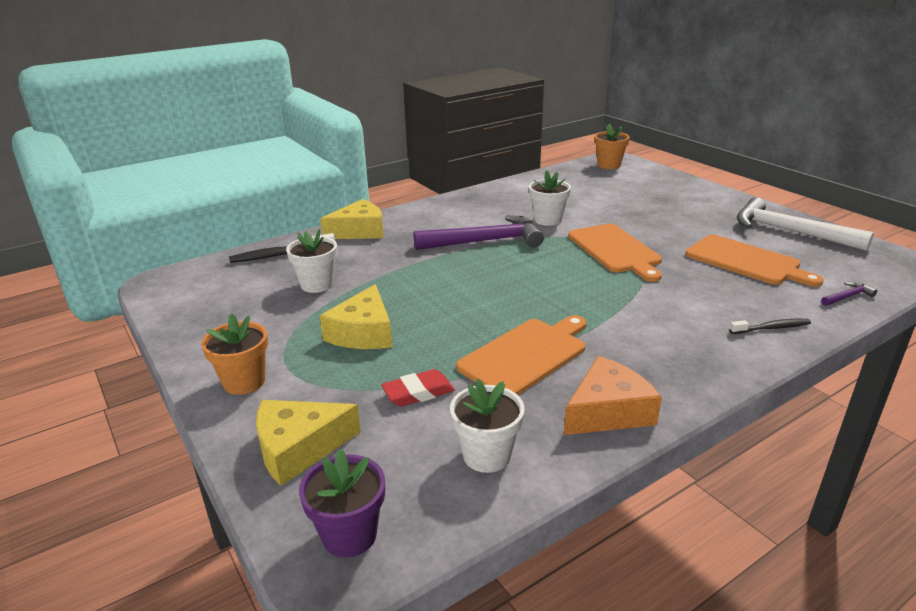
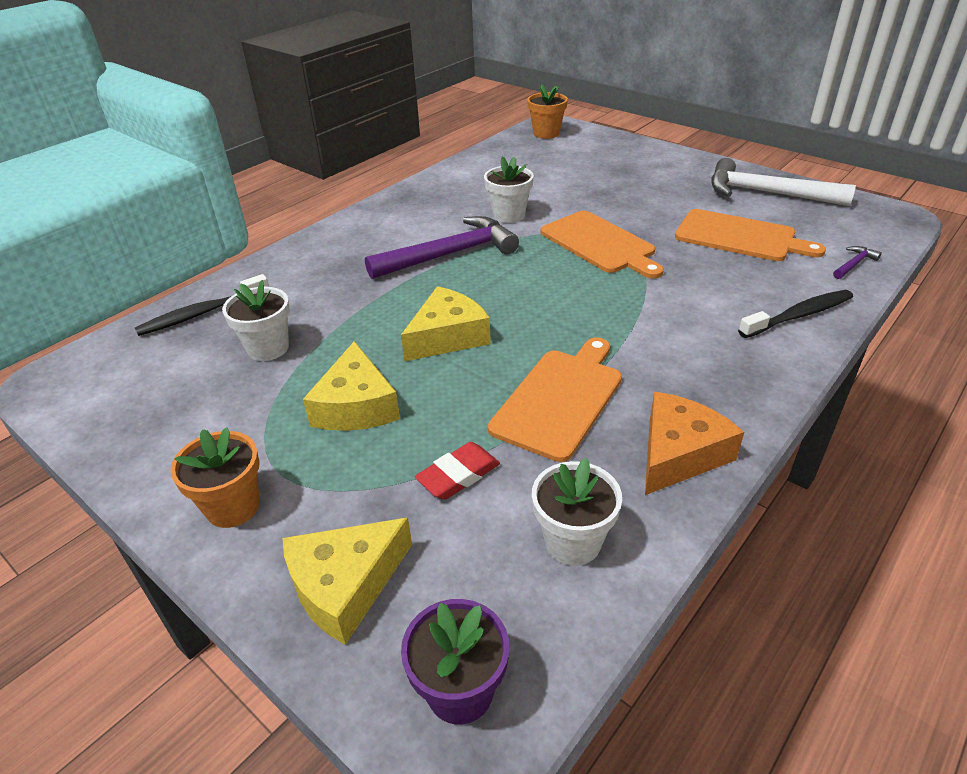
camera: 15 degrees left, 10 degrees up
yellow cheese [320,199,383,239] -> yellow cheese moved to [401,286,491,361]
black toothbrush [729,319,811,334] -> black toothbrush [738,290,853,338], size x1.52

